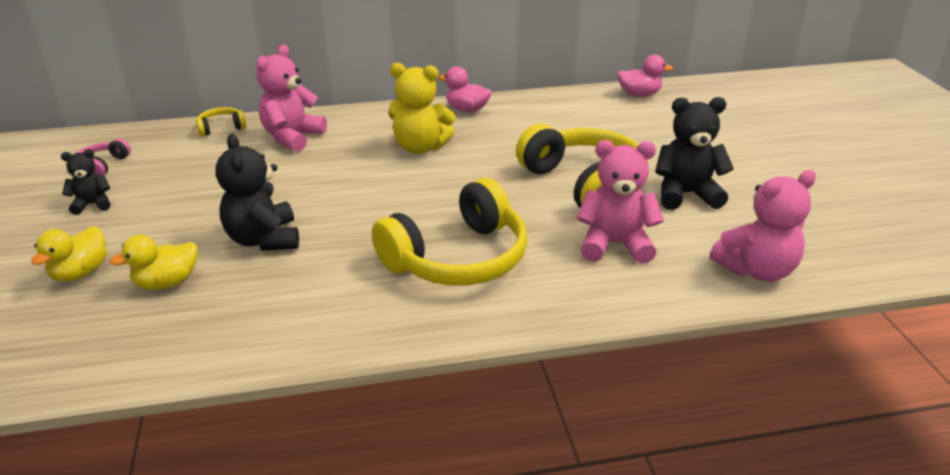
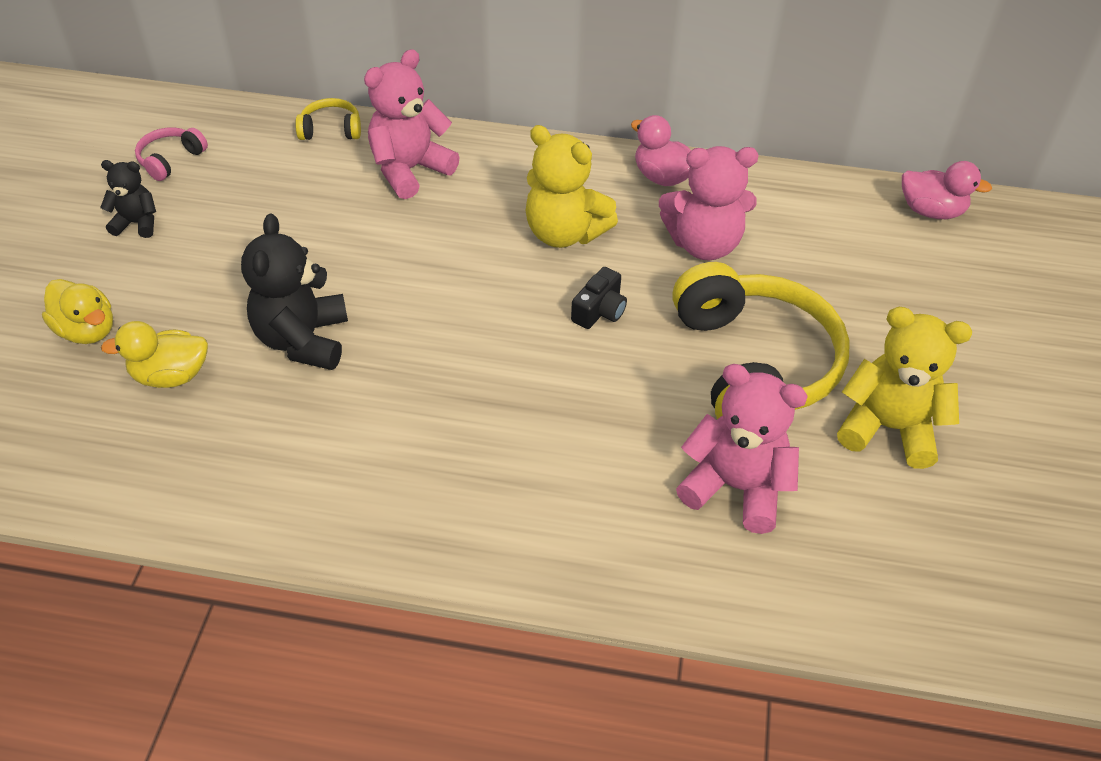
camera: 20 degrees right, 15 degrees up
yellow duck [31,226,107,282] -> yellow duck turned 90 degrees counterclockwise [42,279,113,344]
yellow headphones [372,178,527,286] -> none
black teddy bear [655,97,734,210] -> yellow teddy bear [837,307,972,469]
pink teddy bear [710,170,816,282] -> pink teddy bear moved to [659,146,758,260]
none -> black camera [571,267,627,329]

